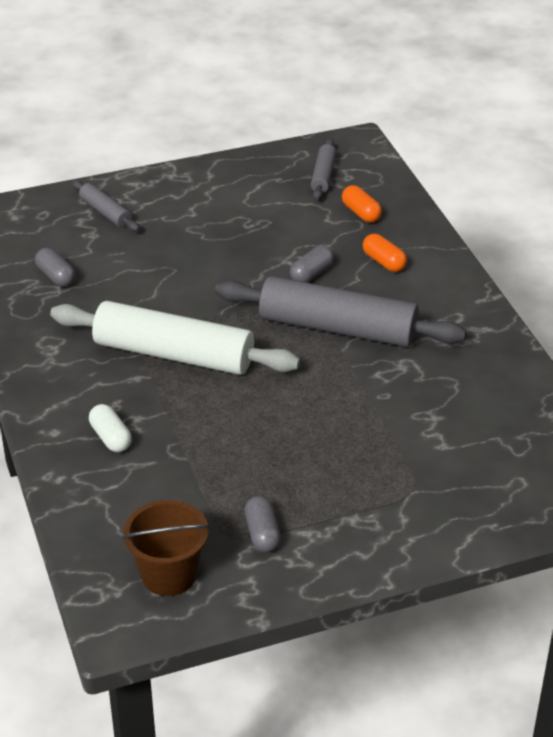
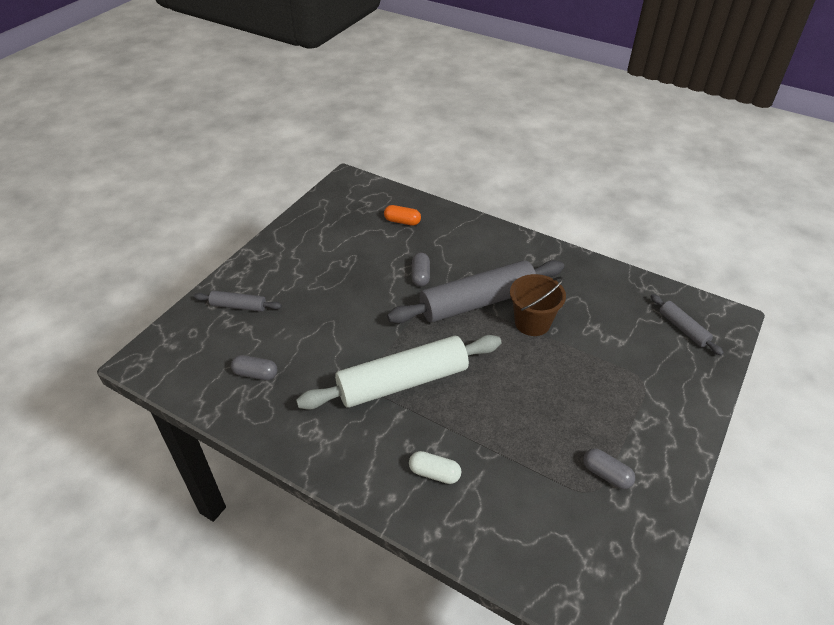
camera: 40 degrees left, 5 degrees up
brown bucket [122,500,210,596] -> brown bucket moved to [510,274,566,336]
grey rolling pin [311,138,337,200] -> grey rolling pin moved to [650,294,724,355]
orange capsule [363,234,407,272] -> none

